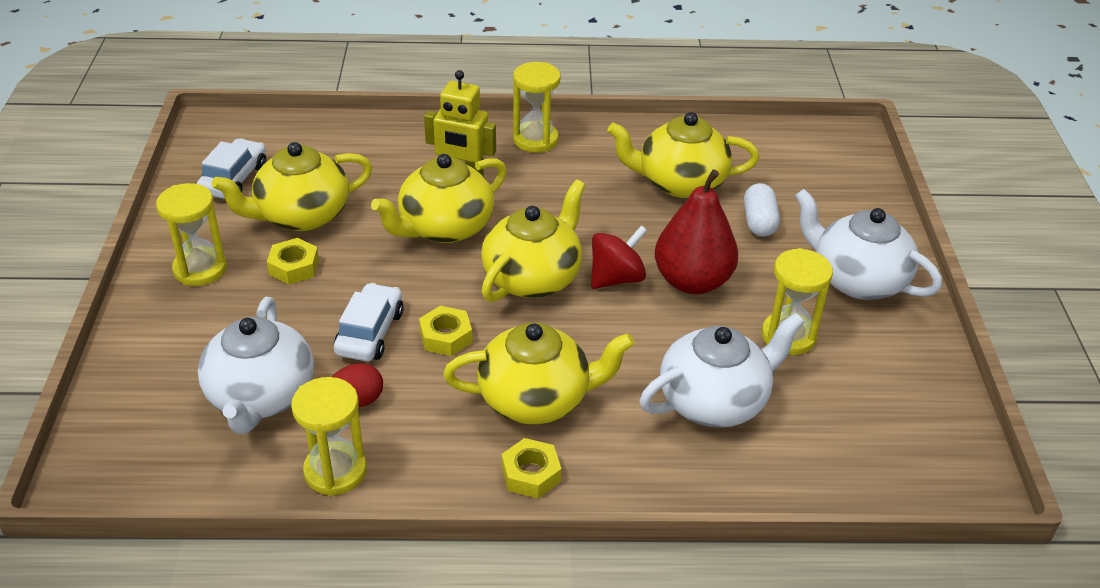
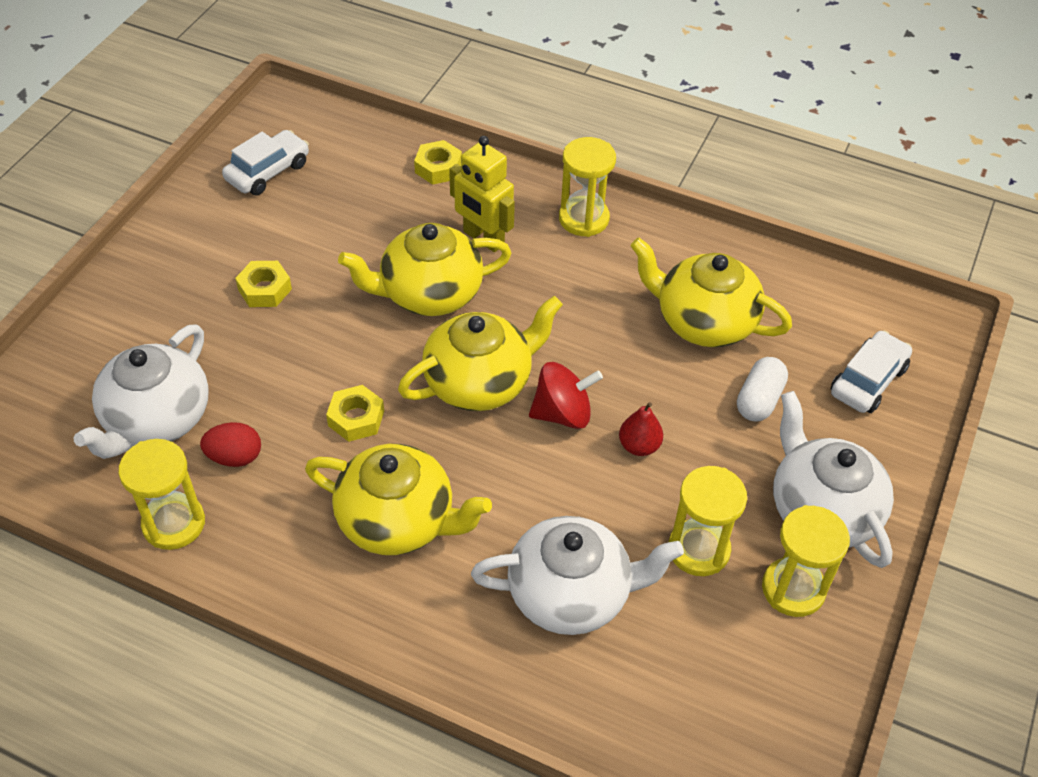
camera: 25 degrees right, 10 degrees up
yellow hourglass [156,183,227,286] -> yellow hourglass moved to [762,505,850,617]
yellow teapot [212,142,372,231] -> none
white car [334,283,404,361] -> white car moved to [831,330,912,413]
yellow nut [502,438,561,498] -> yellow nut moved to [414,140,462,185]
red pear [655,169,738,294] -> red pear [619,402,663,456], size x0.48

